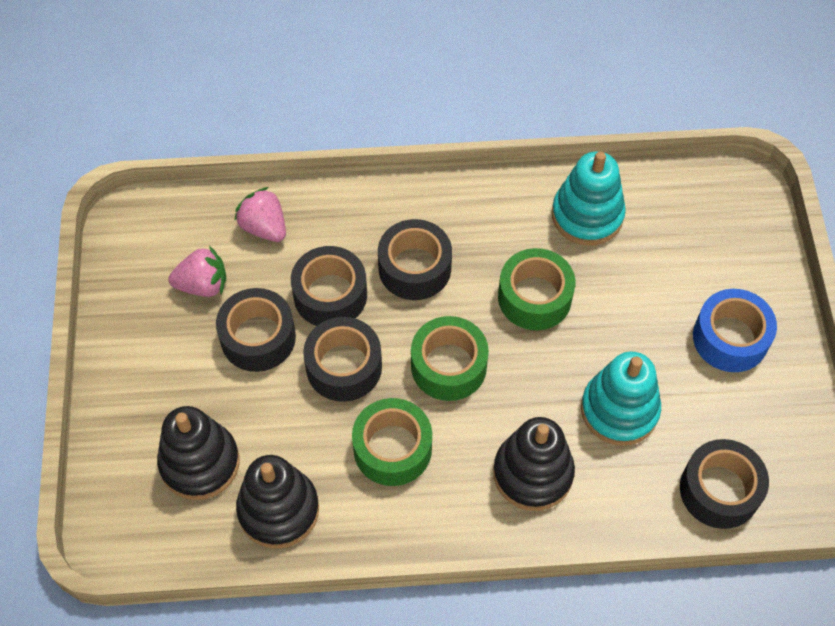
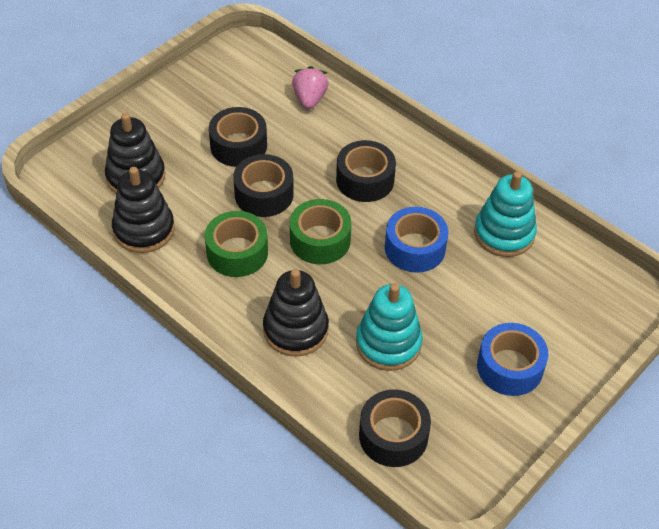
camera: 45 degrees right, 10 degrees down
pink strawberry [168,246,226,297] -> none
black tape [291,246,367,326] -> none
green tape [498,248,575,330] -> blue tape [385,207,448,273]

